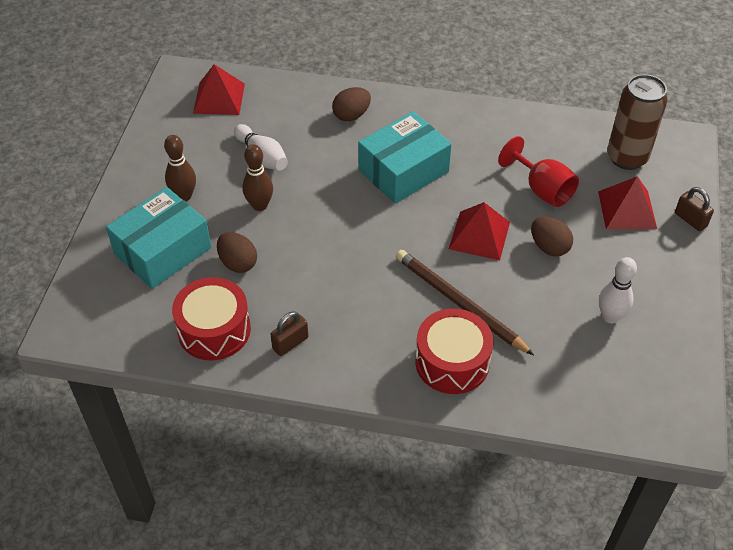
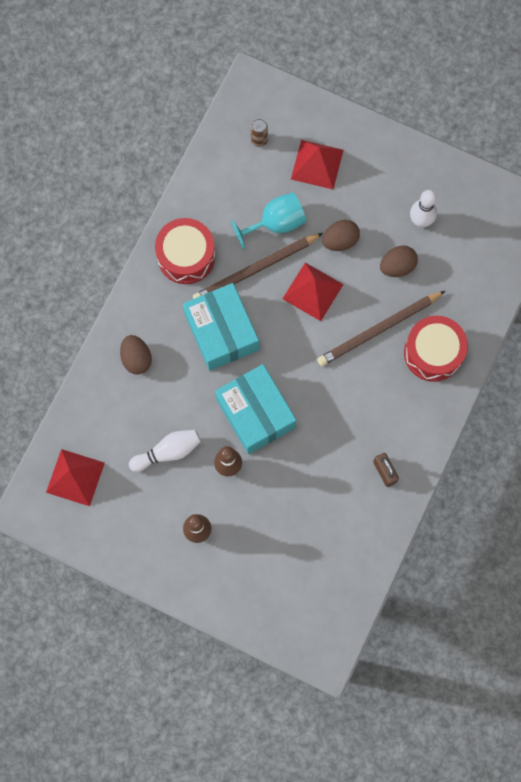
camera: 75 degrees left, 25 degrees up
turquoise box [106,187,211,289] -> turquoise box moved to [215,364,297,454]
red drum [172,277,251,361] -> red drum moved to [155,218,215,284]
brown egg [217,232,257,273] -> brown egg moved to [380,245,418,277]
red goblet [498,136,579,207] -> turquoise goblet [231,192,306,249]
brown can [607,75,668,170] -> brown can [251,119,268,147], size x0.44
brown padlock [675,187,714,231] -> none
none -> brown pencil [193,233,323,299]

